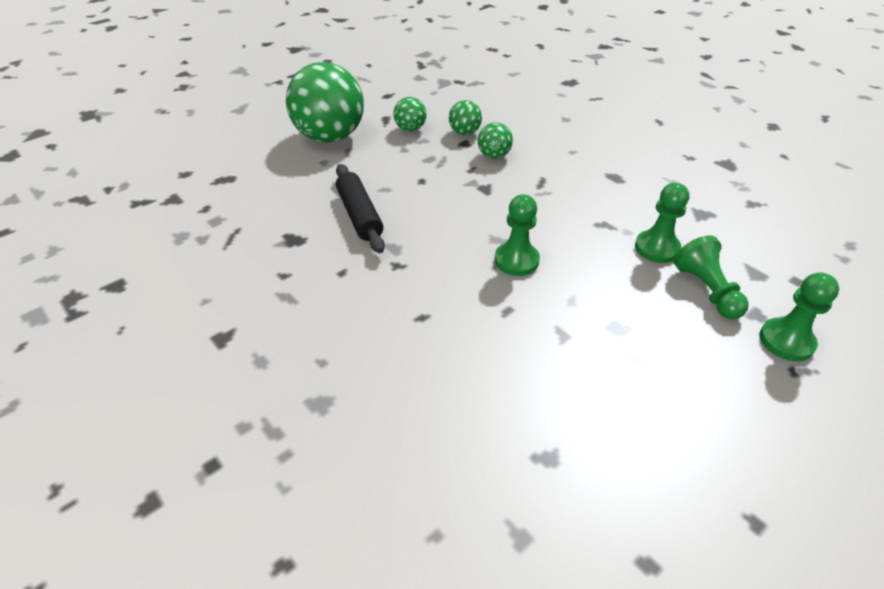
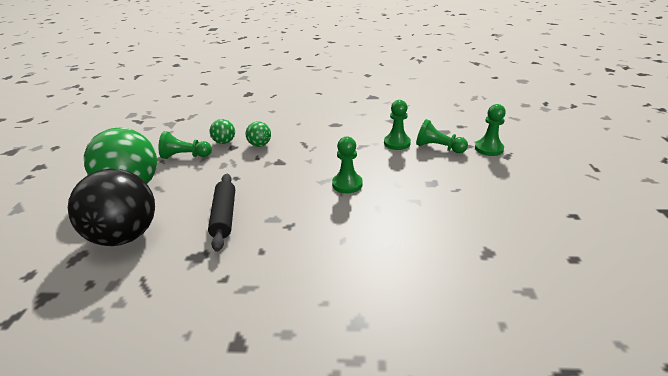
camera: 45 degrees left, 10 degrees down
black rolling pin [336,164,385,253] -> black rolling pin turned 60 degrees clockwise [208,174,235,252]
green ball [393,97,427,131] -> green pawn [158,131,212,159]
none -> black ball [68,169,155,246]

